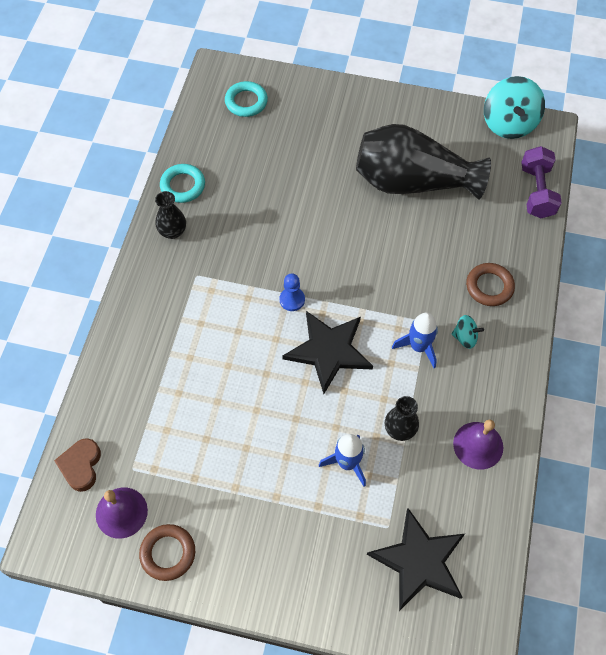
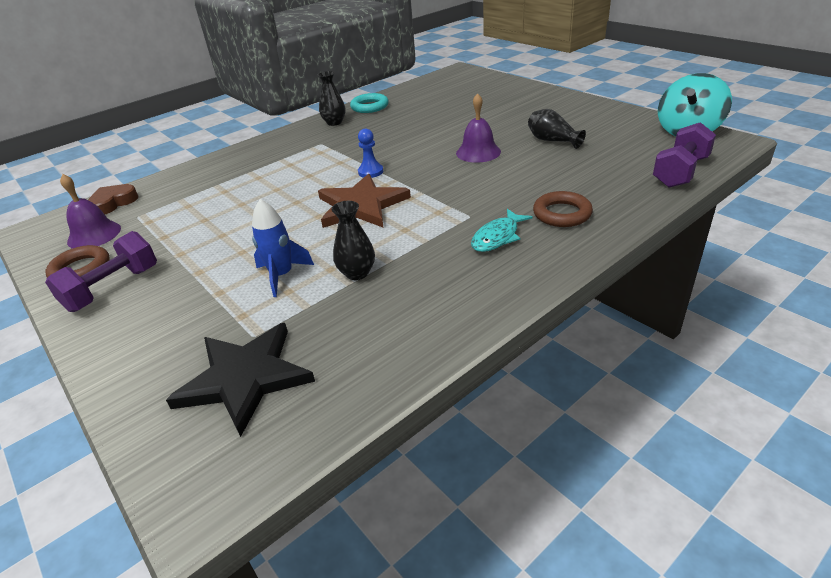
camera: 40 degrees right, 25 degrees down
turquoise ring [225,81,268,117] -> none
black star [282,311,373,394] -> brown star [318,174,411,228]
black vase [356,124,491,199] -> black vase [528,109,586,149], size x0.44
blue rocket [392,313,438,368] -> none
turquoise spinning top [452,315,484,349] -> turquoise fish [471,209,533,252]
purple bell [453,420,503,470] -> purple bell moved to [456,93,501,163]
none -> purple dumbbell [45,231,157,312]

